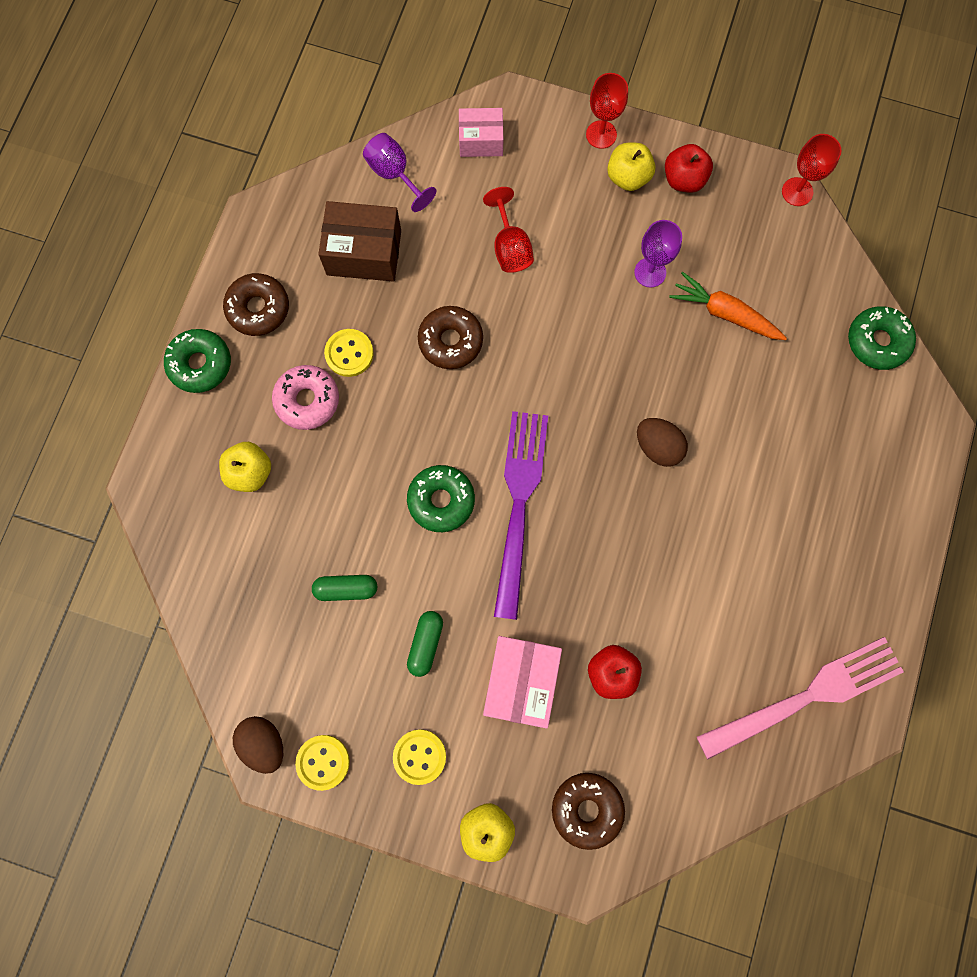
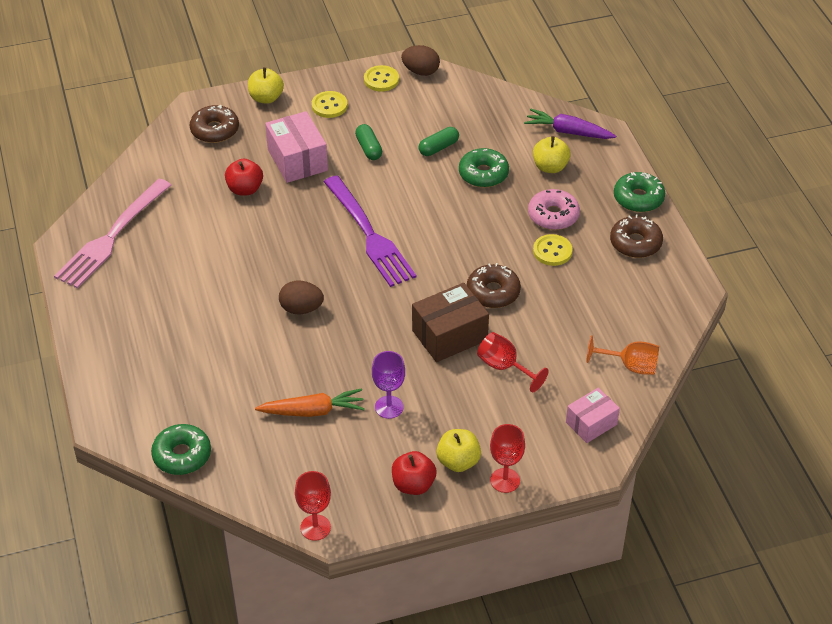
camera: 145 degrees right, 30 degrees down
brown box [319,201,401,282] -> brown box moved to [412,283,489,362]
purple goblet [363,133,436,212] -> orange goblet [586,335,659,375]
green donut [407,465,475,532] -> green donut moved to [459,148,509,188]
none -> purple carrot [524,109,616,139]

